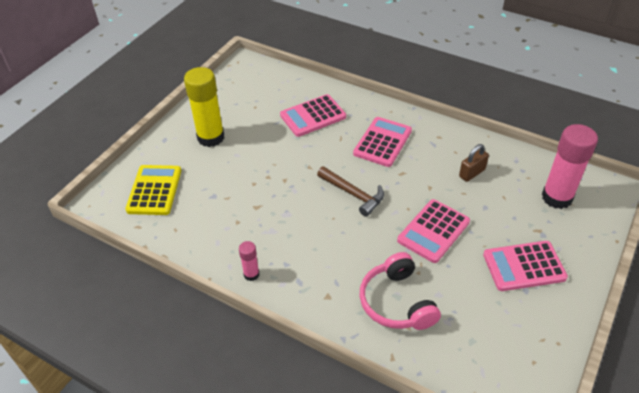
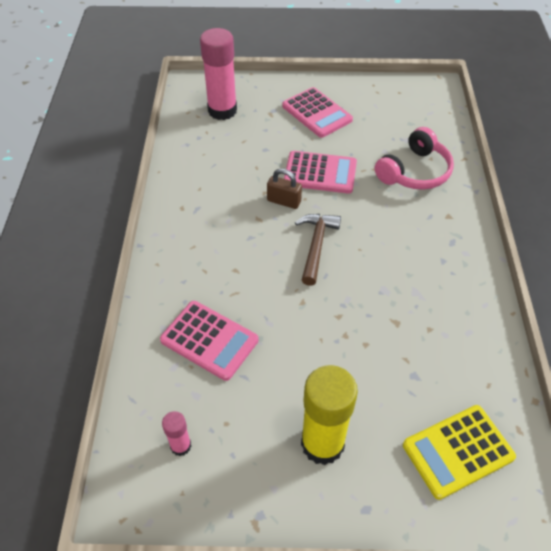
camera: 120 degrees left, 5 degrees up
pink glue stick [239,241,259,281] -> pink glue stick moved to [162,411,191,456]
pink calculator [353,117,412,167] -> none
brown padlock [459,144,489,182] -> brown padlock moved to [267,168,302,209]

